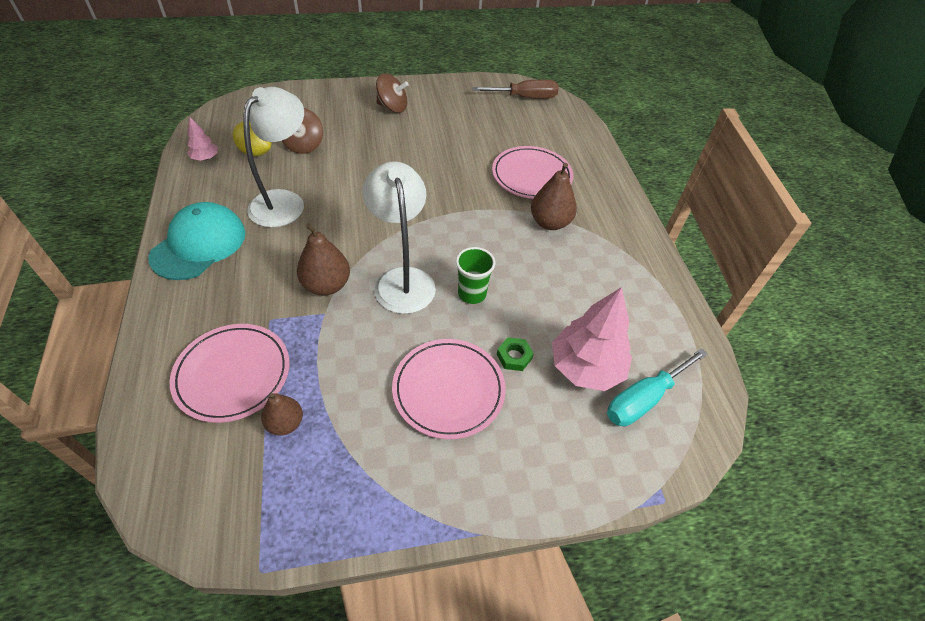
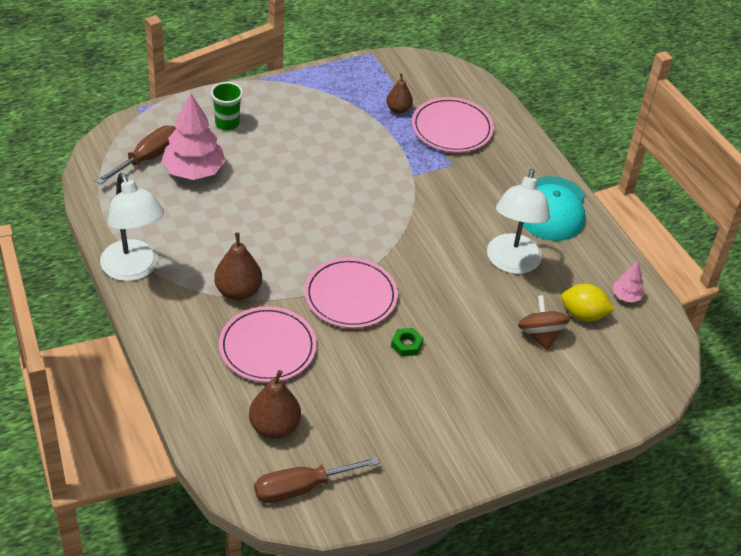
camera: 165 degrees right, 5 degrees down
brown pear [297,223,350,296] -> brown pear moved to [249,370,301,439]
white lamp [363,162,436,314] -> white lamp moved to [100,173,164,281]
brown spinning top [376,73,409,113] -> none
pink plate [392,339,506,439] -> pink plate moved to [304,257,398,328]
green cup [456,247,495,304] -> green cup moved to [211,82,243,131]
green nut [497,337,534,371] -> green nut moved to [391,328,423,356]
turquoise screwdriver [607,348,708,426] -> brown screwdriver [96,125,176,185]

